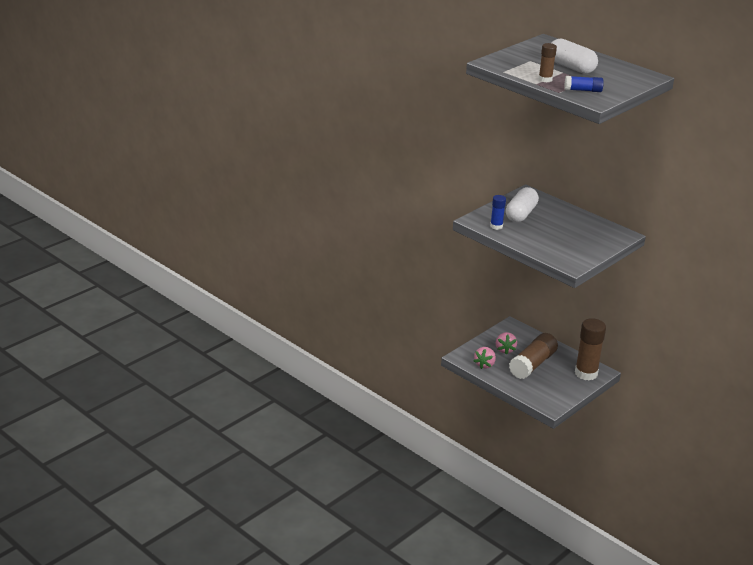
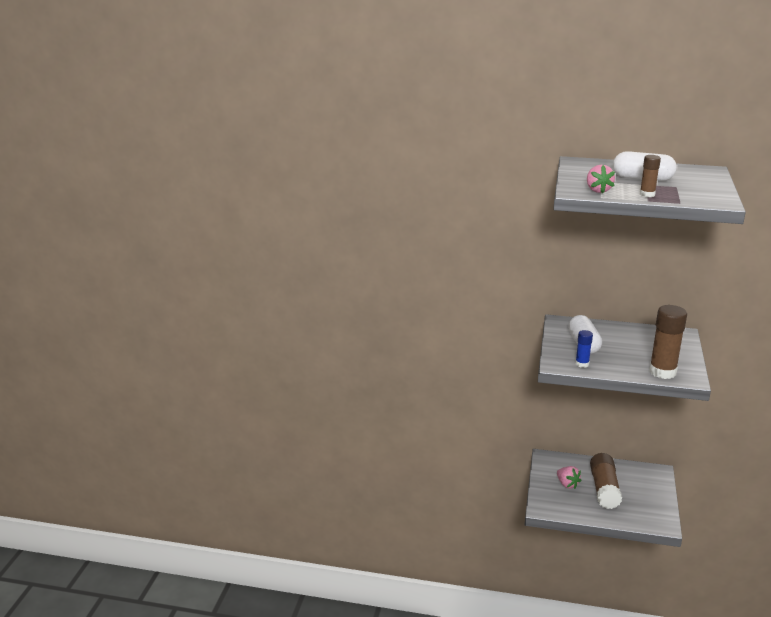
camera: 30 degrees left, 5 degrees down
pink strawberry [474,347,496,369] -> pink strawberry moved to [587,165,615,193]
blue glue stick [564,76,604,92] -> none
brown glue stick [575,318,606,380] -> brown glue stick moved to [649,305,687,379]

